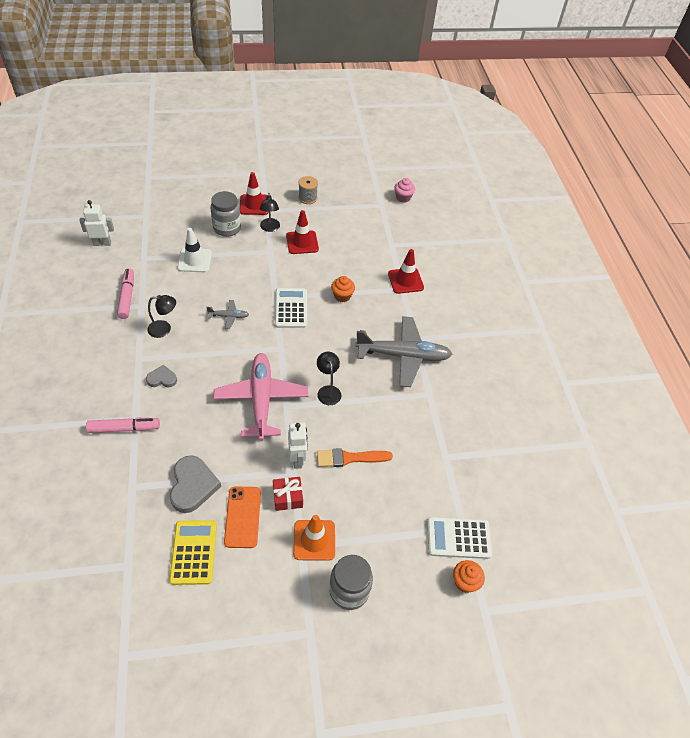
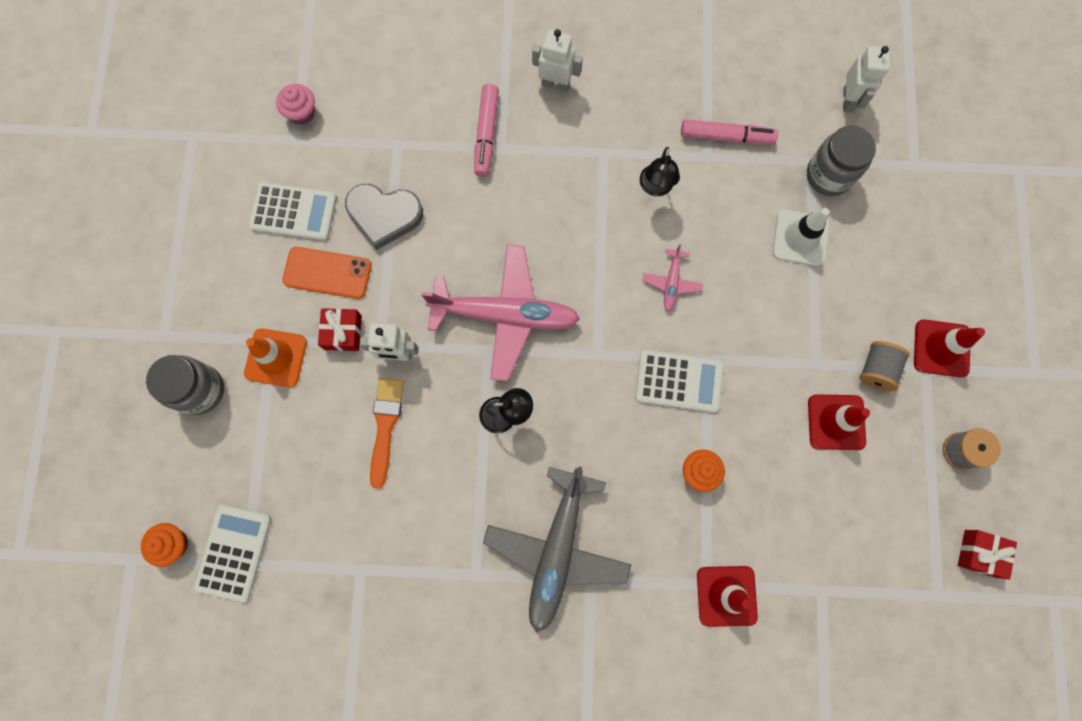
camera: 105 degrees right, 25 degrees up
grey heart [146,365,177,388] -> none
yellow calculator [169,520,217,585] -> white calculator [249,182,337,241]
grey plane [206,300,249,329] -> pink plane [642,244,703,311]
grey jar [211,191,241,237] -> grey jar moved to [807,126,876,196]
black lamp [260,193,280,232] -> grey spool [859,341,910,391]
pink cupcake [395,178,415,203] -> pink cupcake moved to [276,84,315,125]
none -> white robot [532,29,583,92]
none -> red gift [958,530,1017,579]

